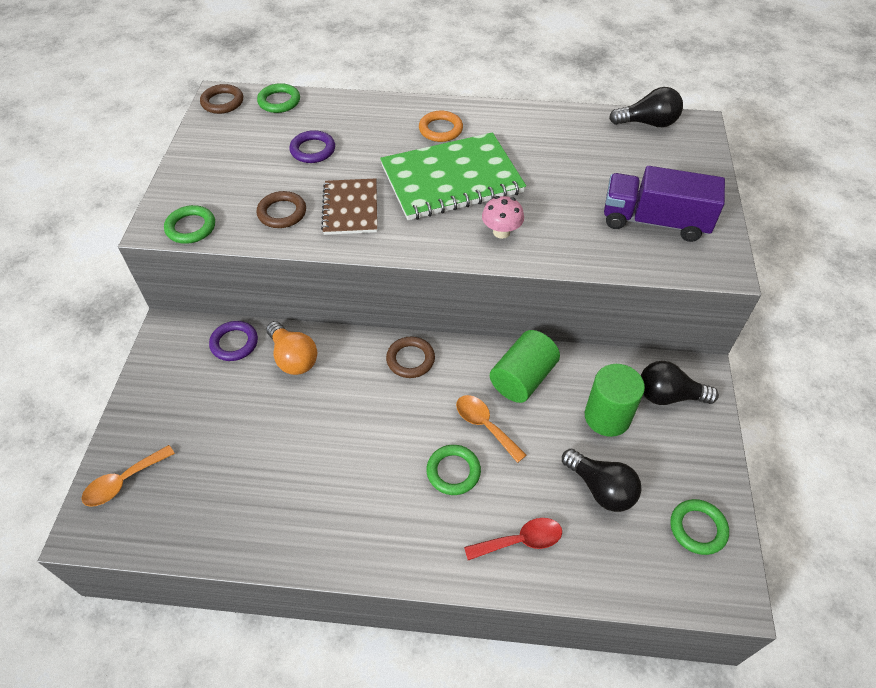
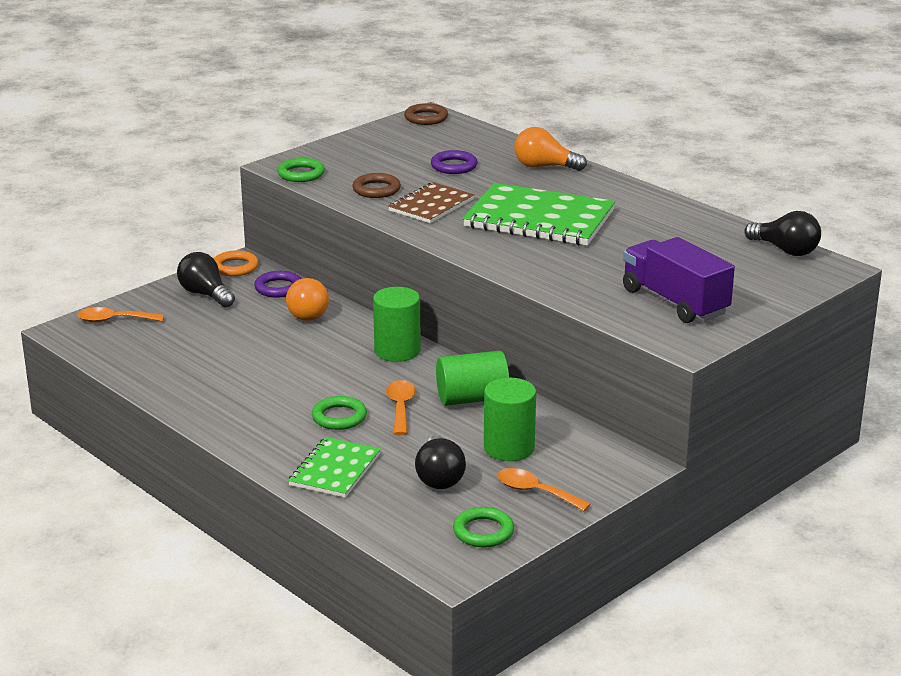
camera: 40 degrees right, 25 degrees down
green ring [257,83,300,113] -> none
brown ring [386,337,435,378] -> green cylinder [373,287,421,362]
orange ring [419,111,463,142] -> orange ring moved to [214,250,259,276]
red spoon [464,518,562,560] -> green notebook [288,437,381,498]
pink mushroom [482,196,524,239] -> none
black light bulb [641,361,719,405] -> black light bulb moved to [177,252,235,308]
none -> orange spoon [497,468,591,511]
none -> orange light bulb [514,127,587,171]

